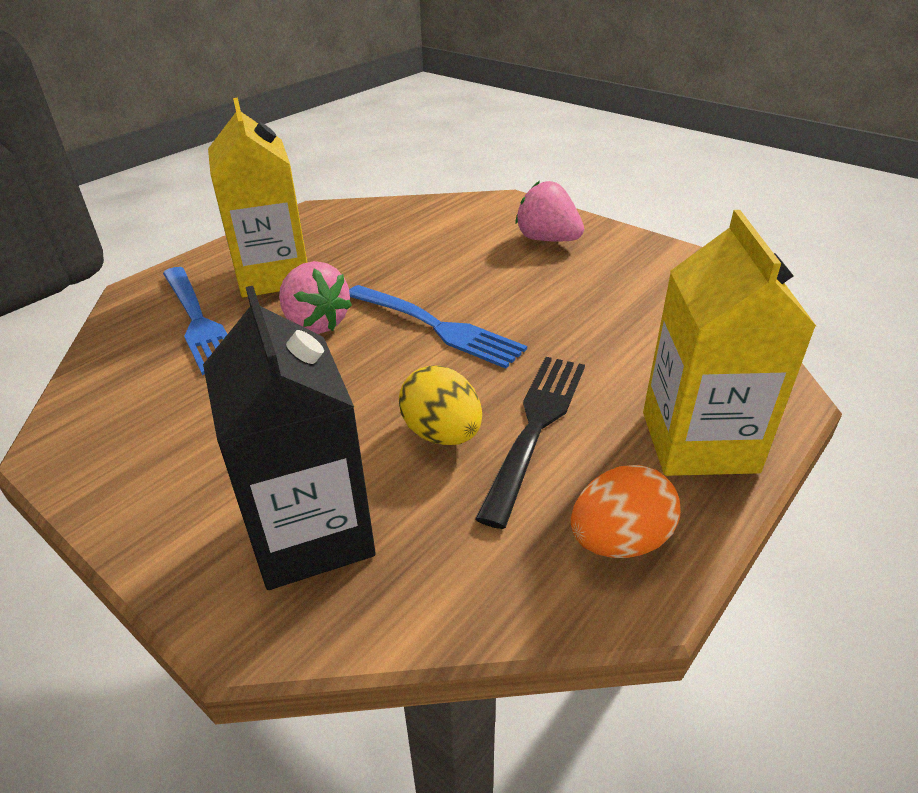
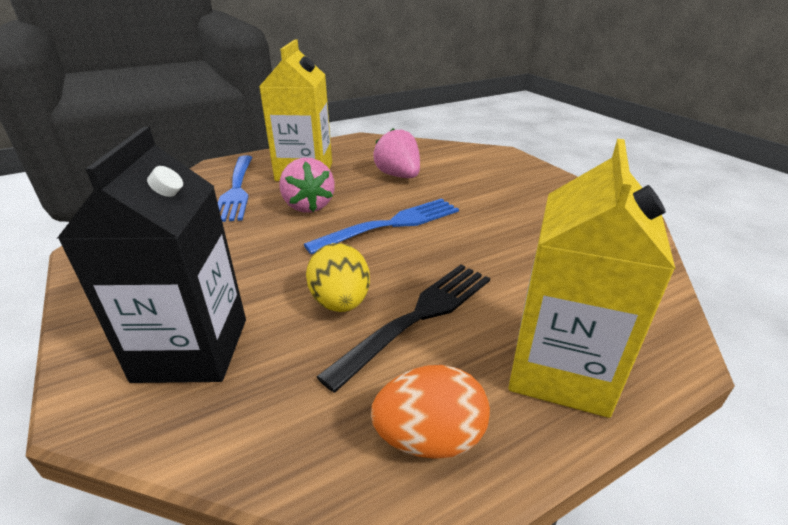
camera: 20 degrees right, 5 degrees down
blue fork [349,285,527,369] -> blue fork turned 90 degrees counterclockwise [303,198,459,254]
pink strawberry [516,181,584,241] -> pink strawberry moved to [373,128,420,178]

